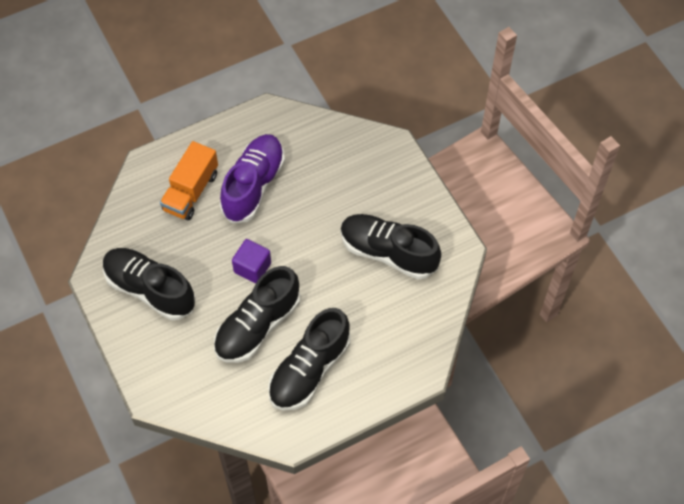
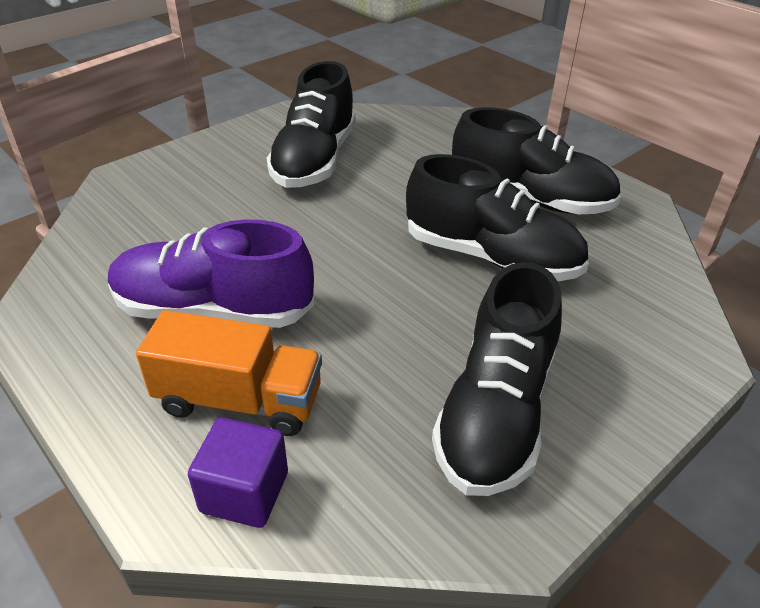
camera: 105 degrees left, 20 degrees down
purple cube [232,239,271,284] -> purple cube moved to [188,417,288,528]

